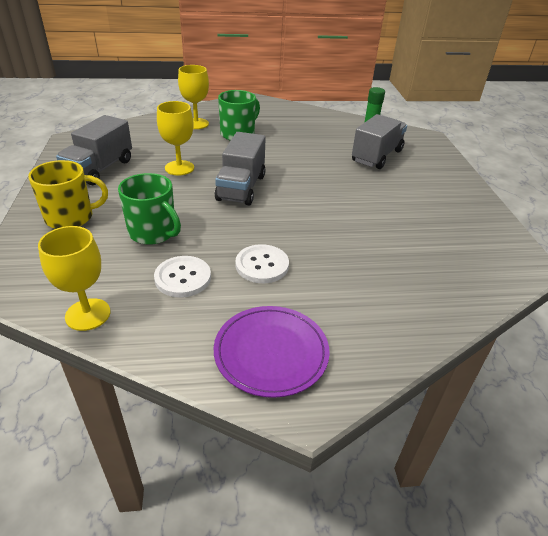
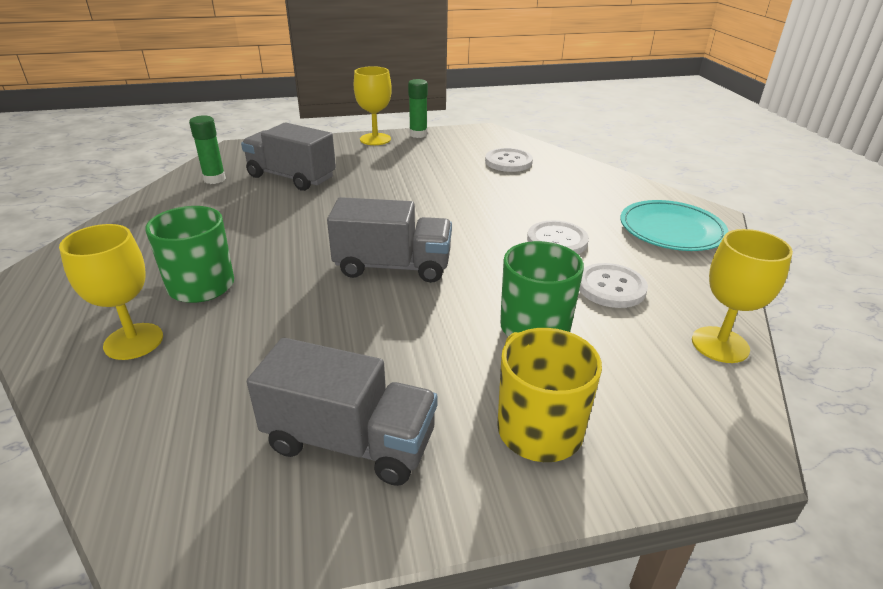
camera: 95 degrees left, 5 degrees down
yellow goblet [157,101,194,175] -> yellow goblet moved to [354,66,392,145]
purple plate [214,306,330,398] -> turquoise plate [620,200,729,251]
none -> green glue stick [408,79,428,138]
none -> white button [485,148,533,172]

